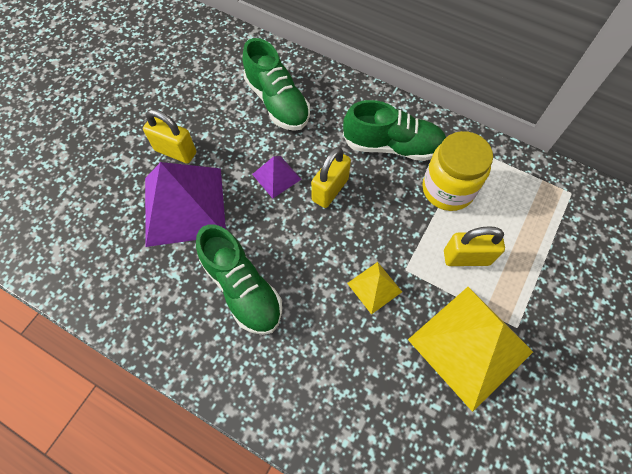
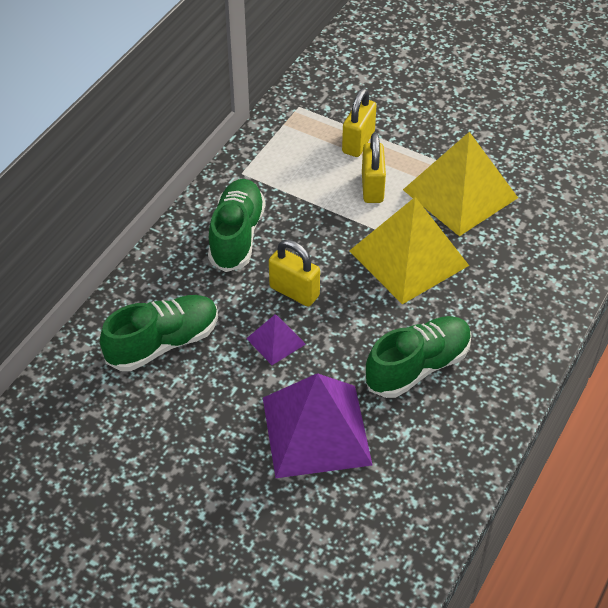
camera: 90 degrees left, 15 degrees down
yellow padlock [143,109,196,164] -> yellow padlock moved to [342,88,377,157]
yellow pyramid [347,262,402,315] -> yellow pyramid [349,197,469,304], size x2.12
yellow jar [422,131,493,211] -> none

